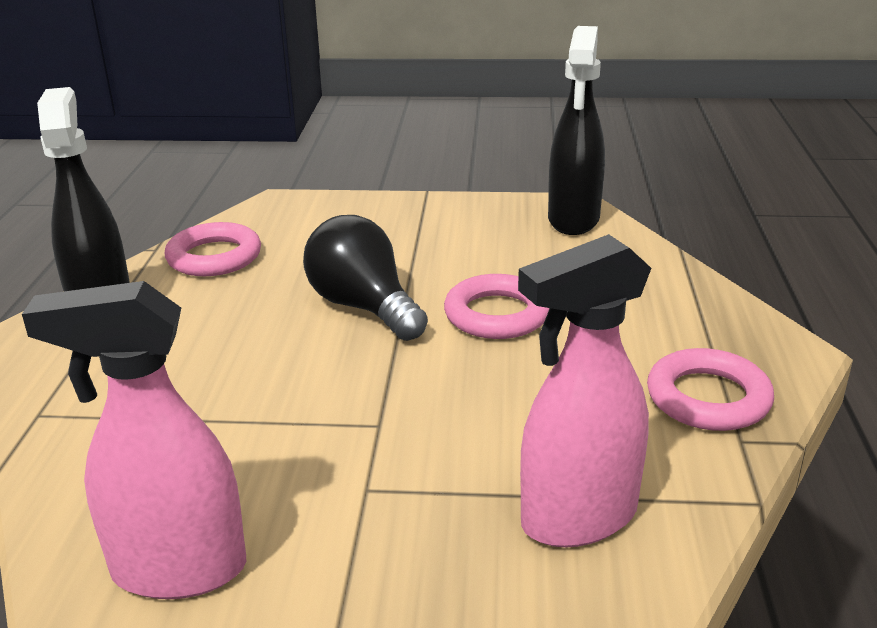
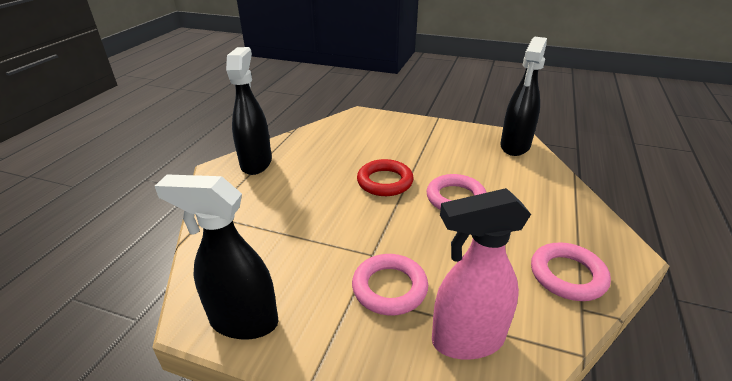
camera: 15 degrees right, 5 degrees up
pink spray bottle [22,281,246,599] -> black spray bottle [155,175,278,339]
pink ring [165,222,261,276] -> pink ring moved to [352,254,428,315]
black light bulb [303,215,428,341] -> red ring [357,159,414,196]

